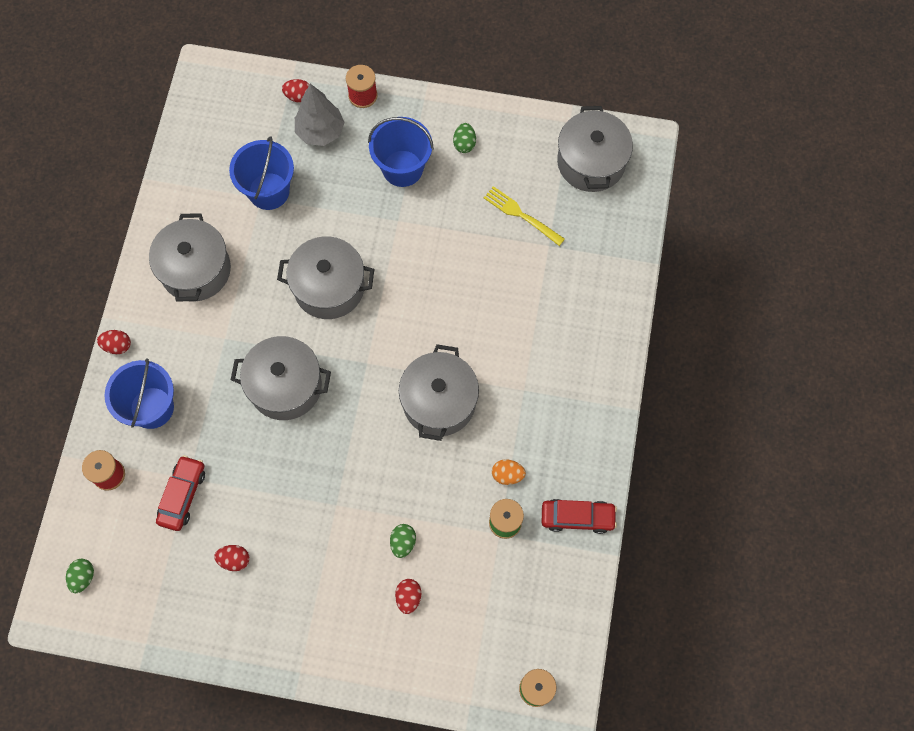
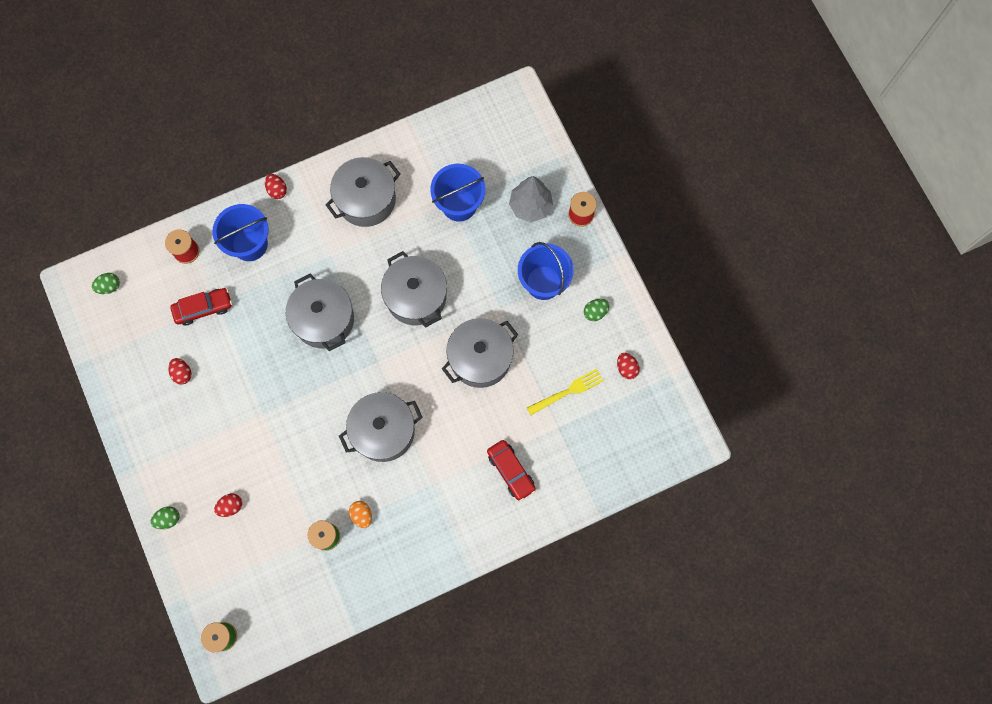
camera: 55 degrees right, 5 degrees up
red egg [282,79,310,103] -> red egg moved to [617,353,640,379]
green egg [390,524,416,558] -> green egg moved to [150,506,180,529]
yellow fork [484,186,565,246] -> yellow fork turned 60 degrees clockwise [527,369,604,415]
red car [542,499,617,534] -> red car moved to [487,440,536,501]
grey pot [557,106,633,192] -> grey pot moved to [442,318,518,388]

